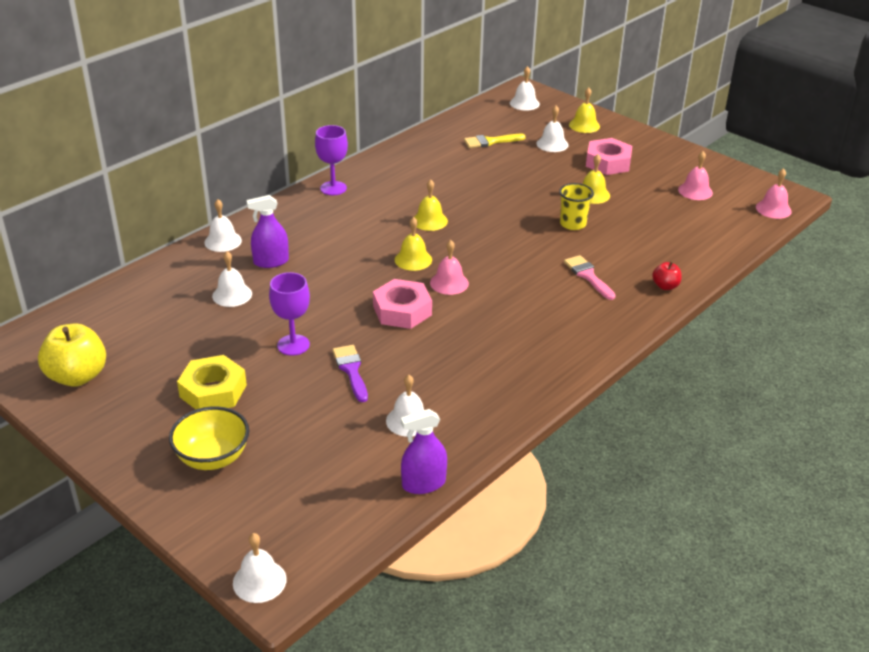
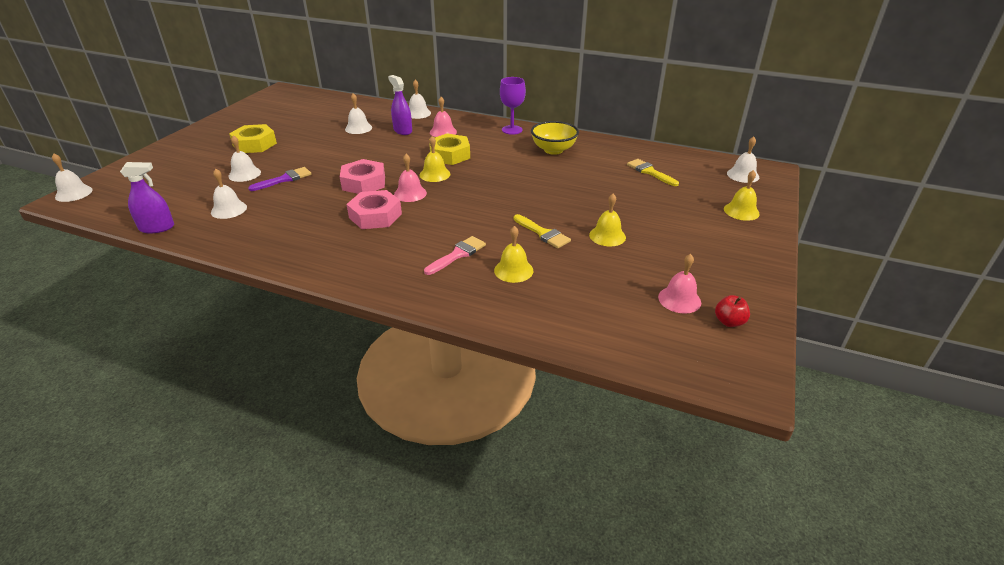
camera: 70 degrees right, 0 degrees up
yellow apple [38,323,106,387] -> none
yellow bowl [169,406,249,470] -> yellow bowl moved to [531,121,579,155]
purple goblet [269,272,310,356] -> none
purple spray bottle [401,409,447,494] -> purple spray bottle turned 120 degrees clockwise [120,162,174,234]
yellow bell [414,179,448,231] -> yellow bell moved to [494,226,534,283]
white bell [537,106,569,152] -> white bell moved to [228,135,261,182]
yellow cup [559,183,594,230] -> yellow brush [514,214,571,248]
pink nut [586,138,632,175] -> pink nut moved to [346,190,402,229]
red apple [652,262,682,290] -> red apple moved to [715,295,750,327]
pink bell [756,168,792,219] -> pink bell moved to [430,97,457,137]
none -> yellow nut [429,133,470,165]

